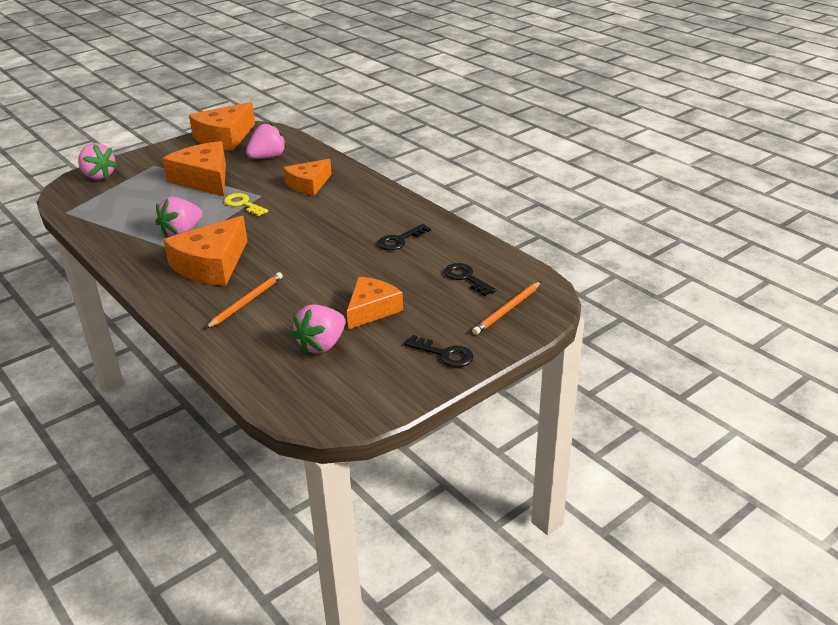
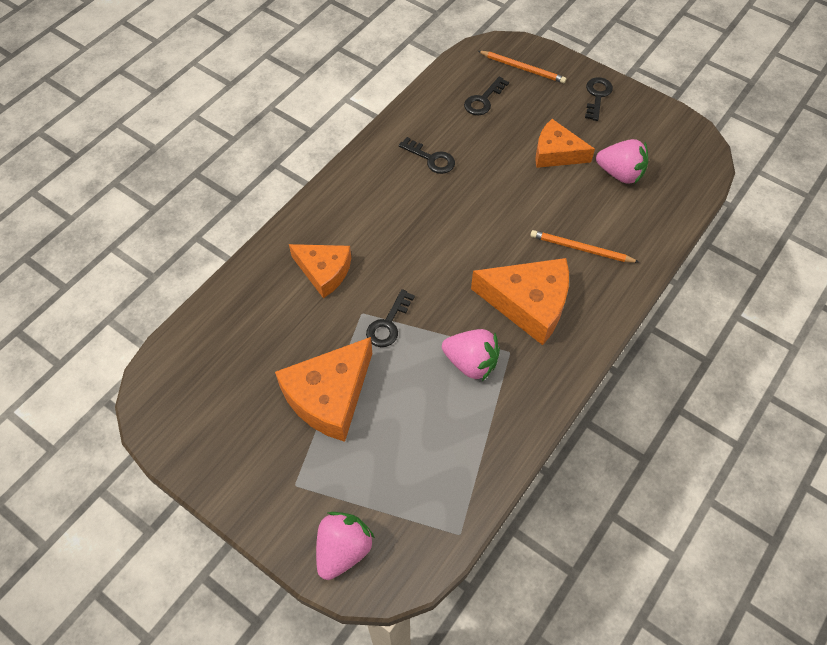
camera: 105 degrees left, 25 degrees up
orange cheese [189,102,255,151] -> none
yellow key [224,193,268,216] -> black key [366,289,415,347]
pink strawberry [246,122,287,159] -> none

